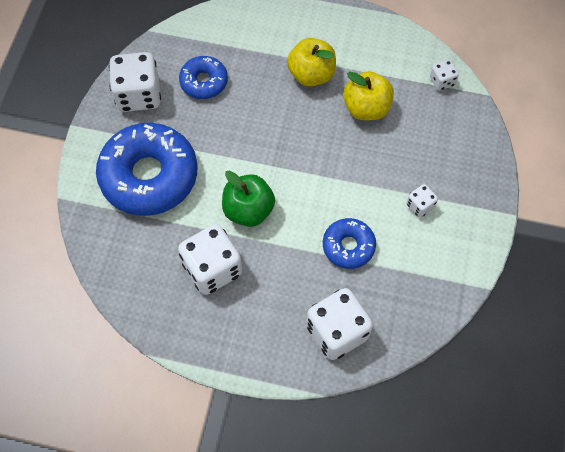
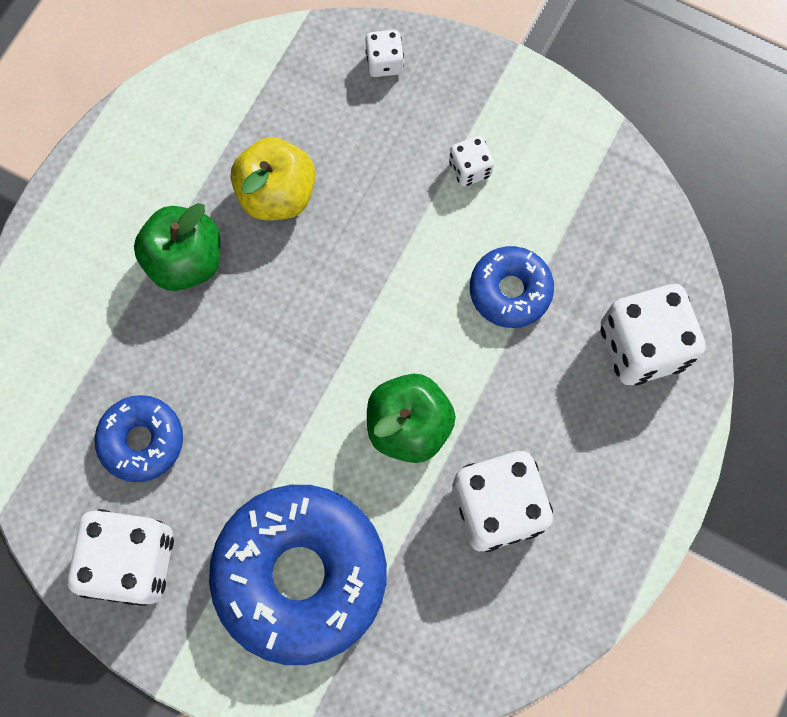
camera: 75 degrees left, 10 degrees up
yellow apple [287,38,336,87] -> green apple [134,203,220,291]
white dice [430,60,459,90] -> white dice moved to [365,30,404,77]

